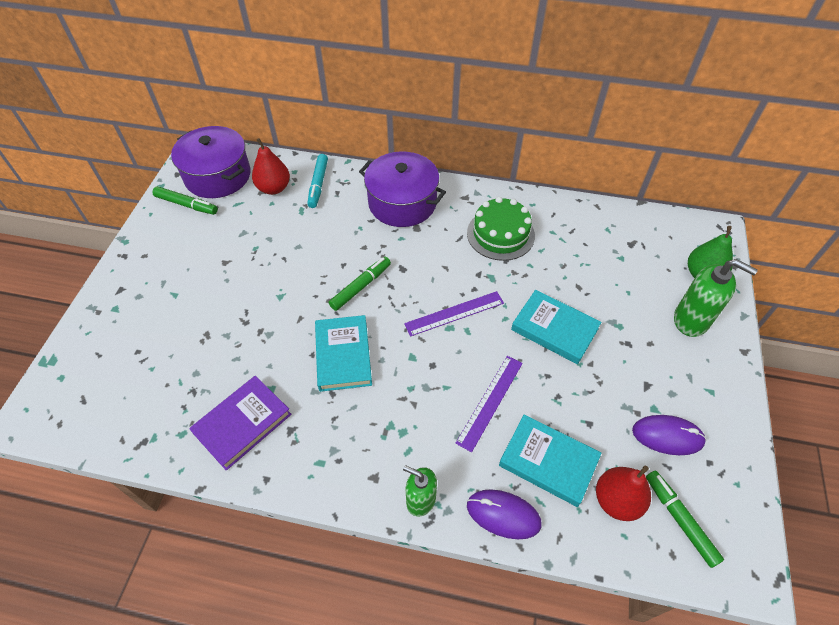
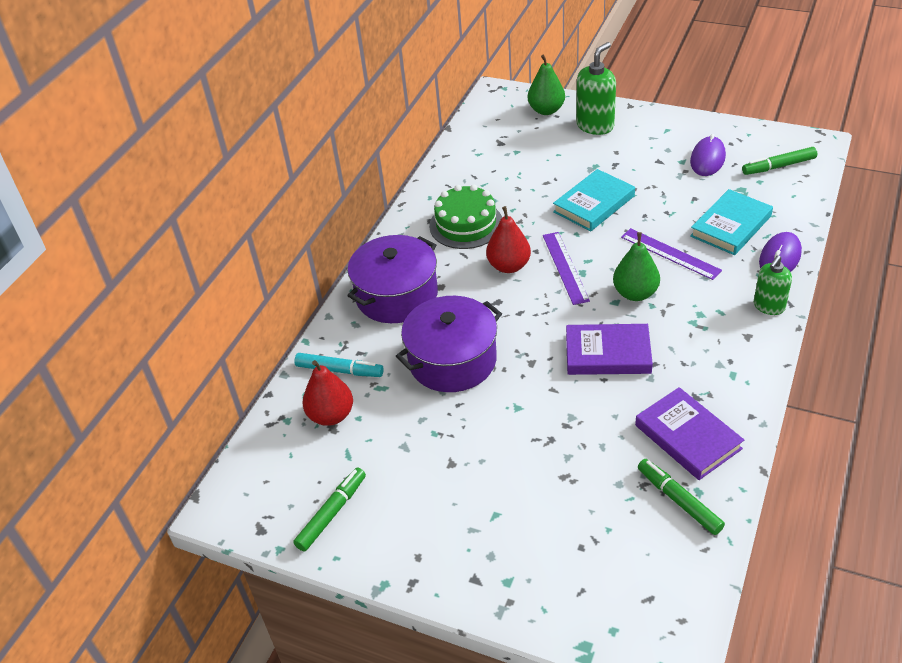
camera: 75 degrees left, 10 degrees down
purple pot [171,126,251,198] -> purple pot moved to [396,296,502,392]
turquoise book [315,315,372,392] -> purple book [566,324,653,375]
green marker [329,257,391,311] -> green marker moved to [638,459,725,535]
red pear [596,466,651,521] -> red pear moved to [486,206,531,273]
none -> green pear [613,232,660,301]

